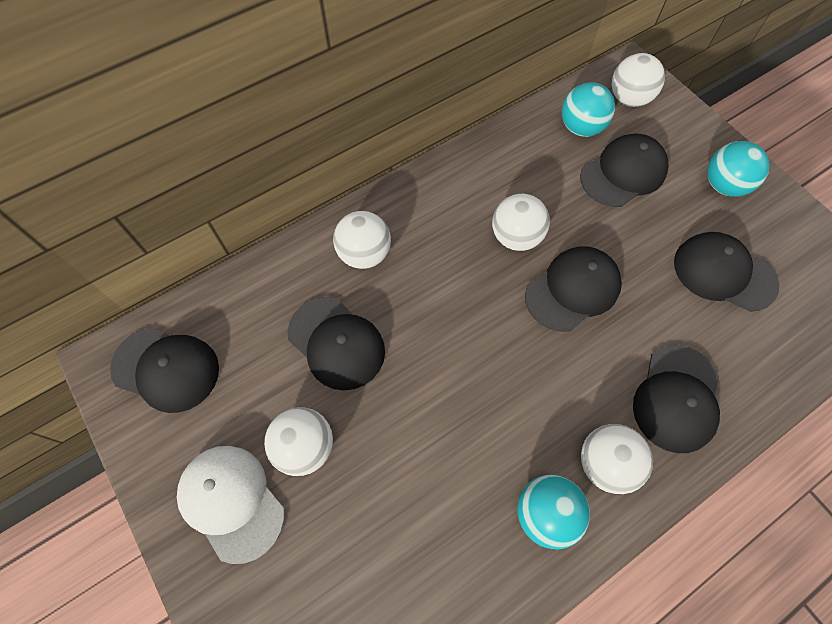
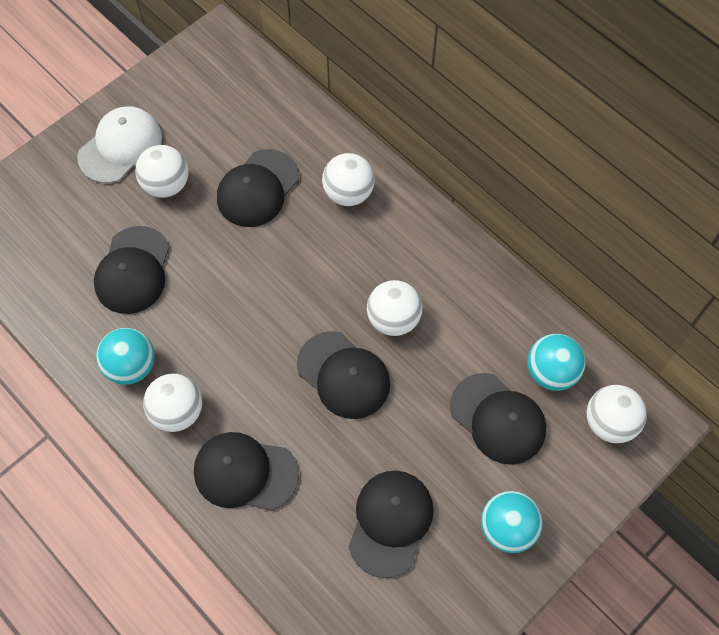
camera: 80 degrees right, 0 degrees up
black cap [110,327,219,413] -> black cap moved to [94,226,170,314]

